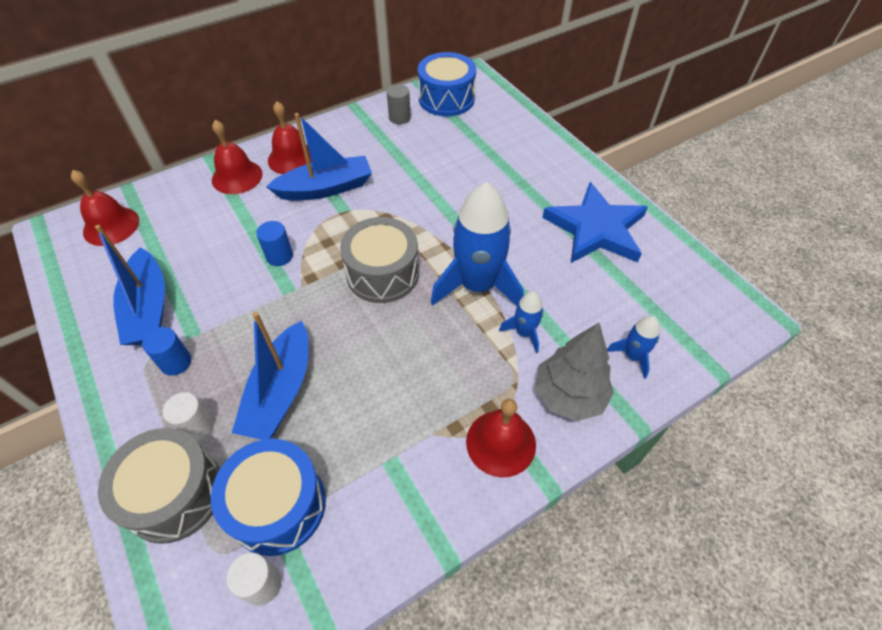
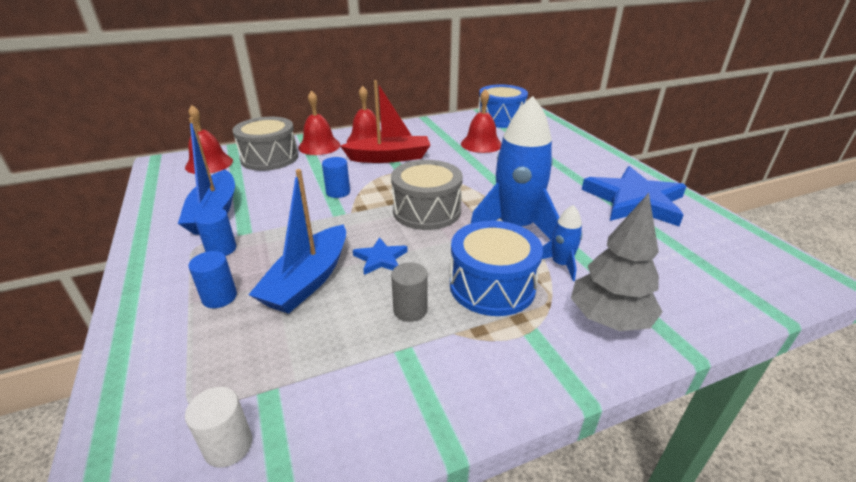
camera: 10 degrees right, 20 degrees down
grey drum [98,428,220,544] -> grey drum moved to [232,116,298,171]
white cylinder [162,392,214,442] -> blue cylinder [189,251,237,308]
blue drum [211,439,326,556] -> blue drum moved to [450,221,543,316]
blue boat [266,113,372,201] -> red boat [340,80,430,163]
grey cylinder [387,84,411,124] -> grey cylinder moved to [391,262,428,322]
red bell [466,399,536,477] -> red bell moved to [461,89,502,153]
blue rocket [607,316,660,379] -> none
none -> blue star [353,237,408,275]

